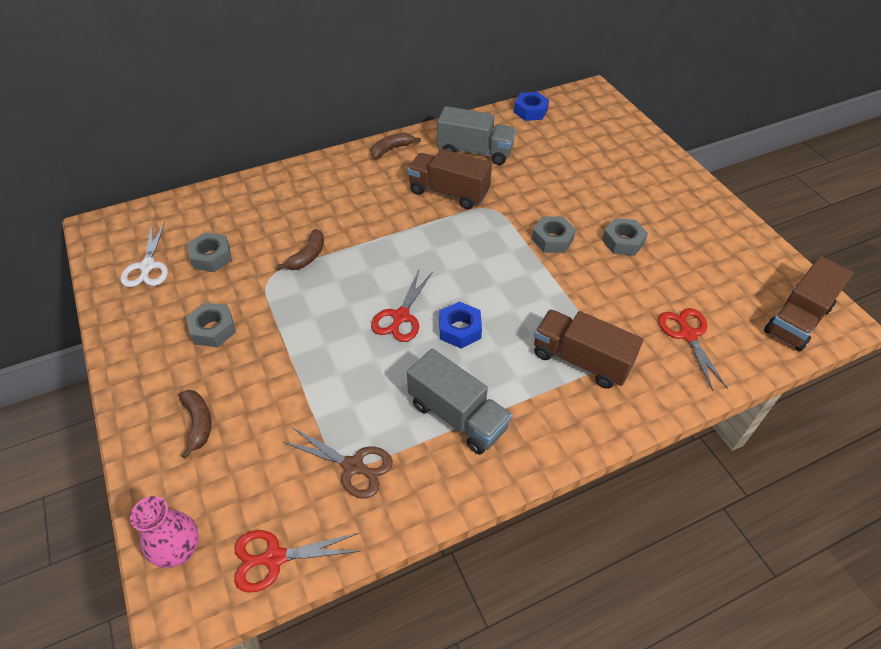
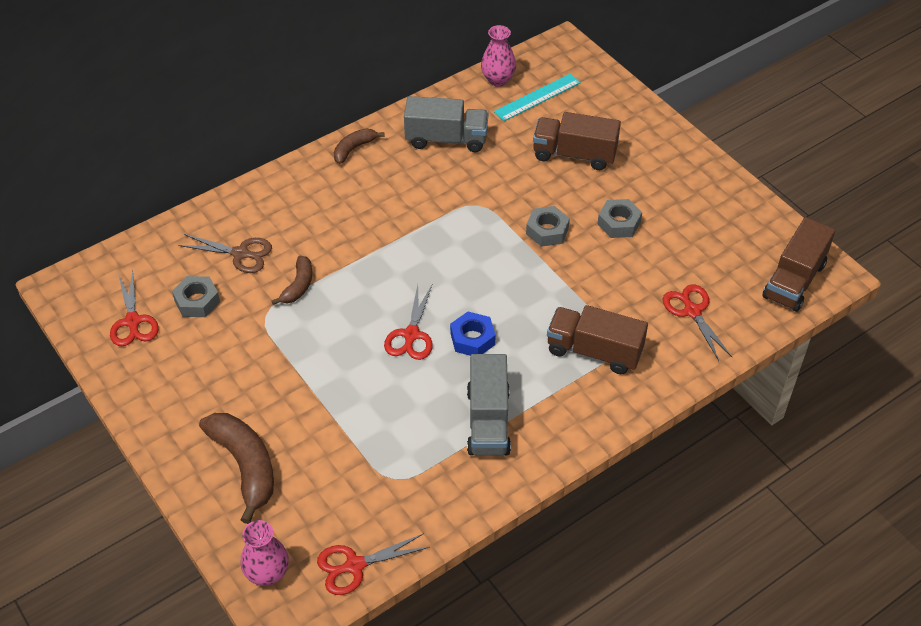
camera: 10 degrees left, 0 degrees up
white scissors [120,222,168,287] -> red scissors [110,270,159,346]
brown banana [179,390,212,459] -> brown banana [199,413,274,524], size x1.79
grey nut [186,303,236,347] -> none
brown scissors [283,427,393,499] -> brown scissors moved to [178,234,272,273]
grey truck [407,348,512,455] -> grey truck turned 60 degrees clockwise [467,354,511,455]
brown truck [408,149,492,209] -> brown truck moved to [533,112,621,170]
blue nut [514,92,549,121] -> pink vase [481,25,516,87]
none -> turquoise ruler [494,74,581,121]

